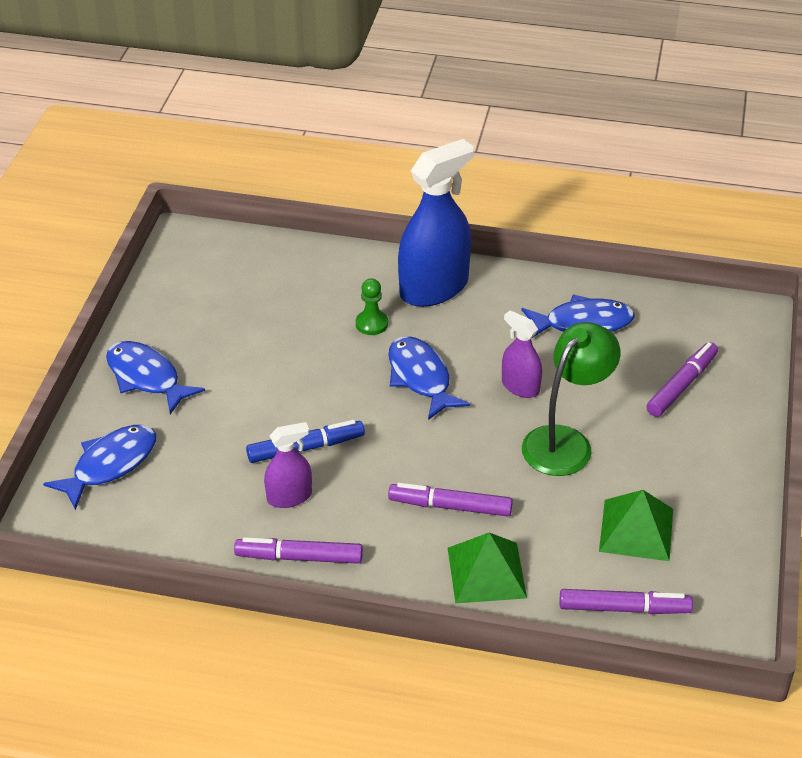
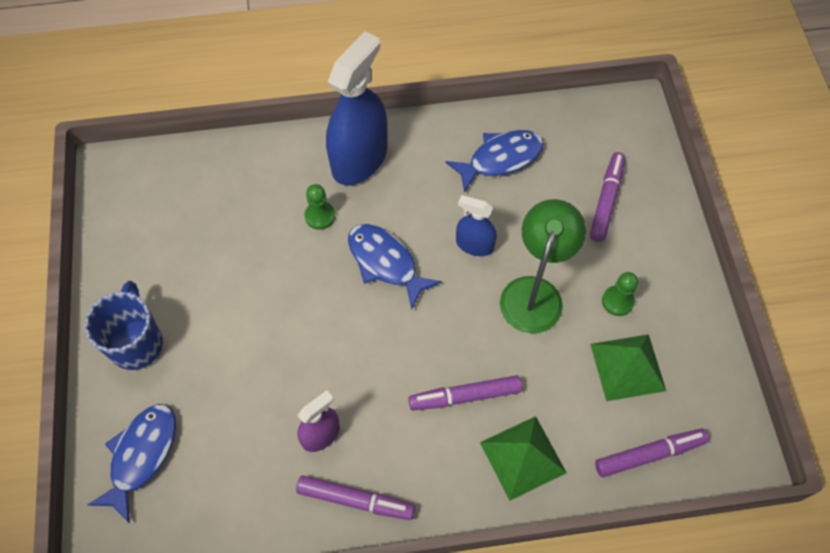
camera: 20 degrees left, 20 degrees up
blue fish [106,341,205,414] -> blue mug [85,281,163,370]
purple marker [234,537,363,564] -> purple marker turned 150 degrees counterclockwise [296,476,415,520]
blue marker [246,420,365,463] -> none
purple spray bottle [502,310,542,398] -> blue spray bottle [456,195,497,256]
none -> green pawn [602,272,638,316]

